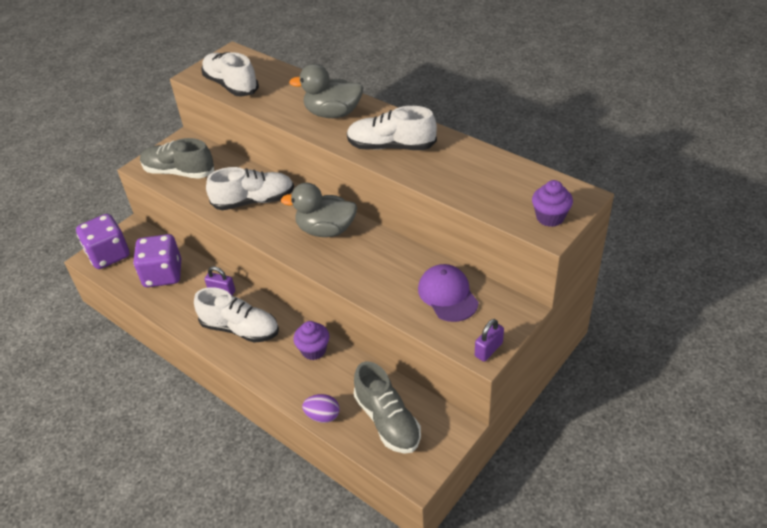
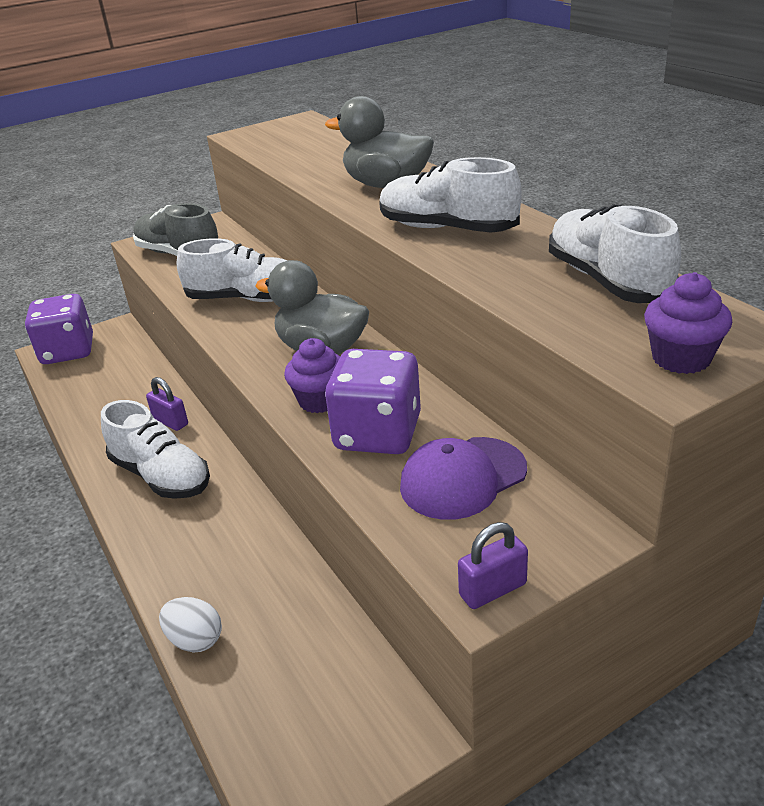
camera: 20 degrees right, 10 degrees down
purple dice [133,234,181,287] -> purple dice moved to [325,349,421,454]
white shoe [202,52,259,97] -> white shoe moved to [549,204,681,303]
purple cupcake [293,321,329,360] -> purple cupcake moved to [284,338,340,413]
purple egg [302,394,340,423] -> white egg [159,597,222,653]
grey shoe [354,362,421,454] -> none
purple cap [418,264,479,322] -> purple cap turned 120 degrees counterclockwise [400,437,527,520]

